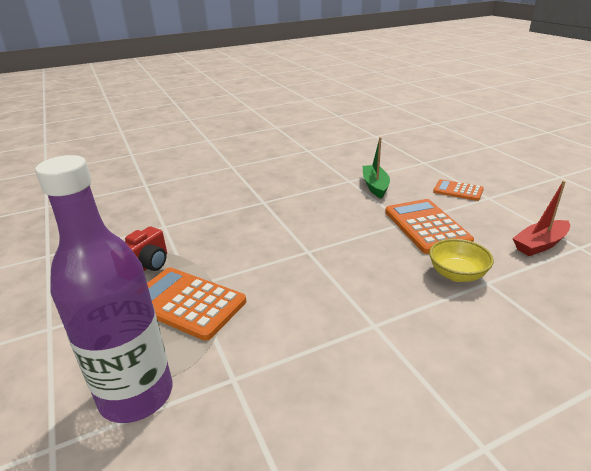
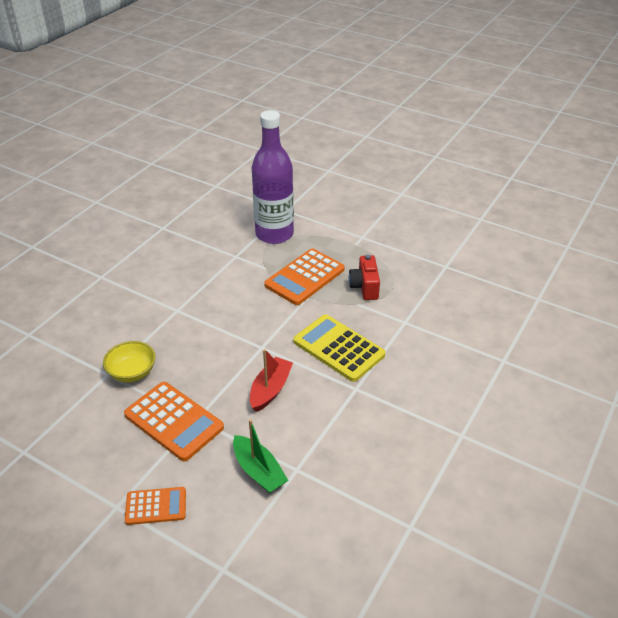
camera: 145 degrees right, 10 degrees up
orange calculator [147,267,246,341] -> orange calculator turned 135 degrees clockwise [264,249,345,305]
red boat [512,181,570,256] -> red boat moved to [250,349,293,412]
none -> yellow calculator [293,314,385,382]

